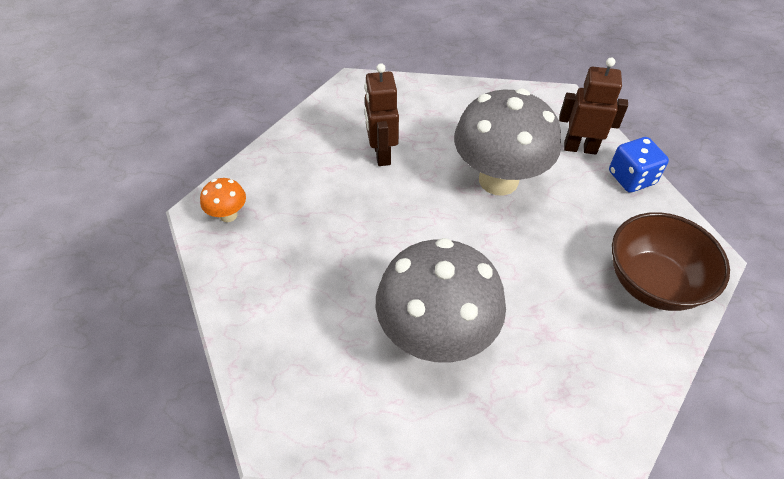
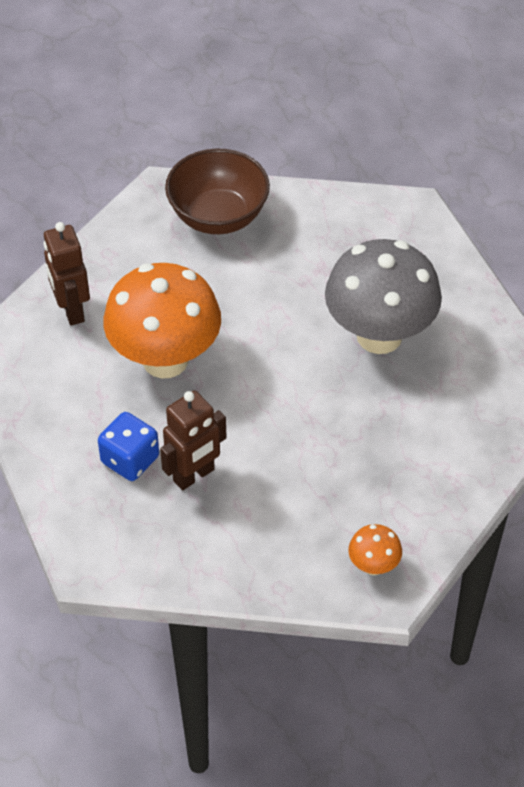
camera: 120 degrees left, 0 degrees up
grey mushroom [454,89,561,196] -> orange mushroom [103,263,221,378]
blue dice [609,137,669,193] -> blue dice moved to [98,412,159,481]

